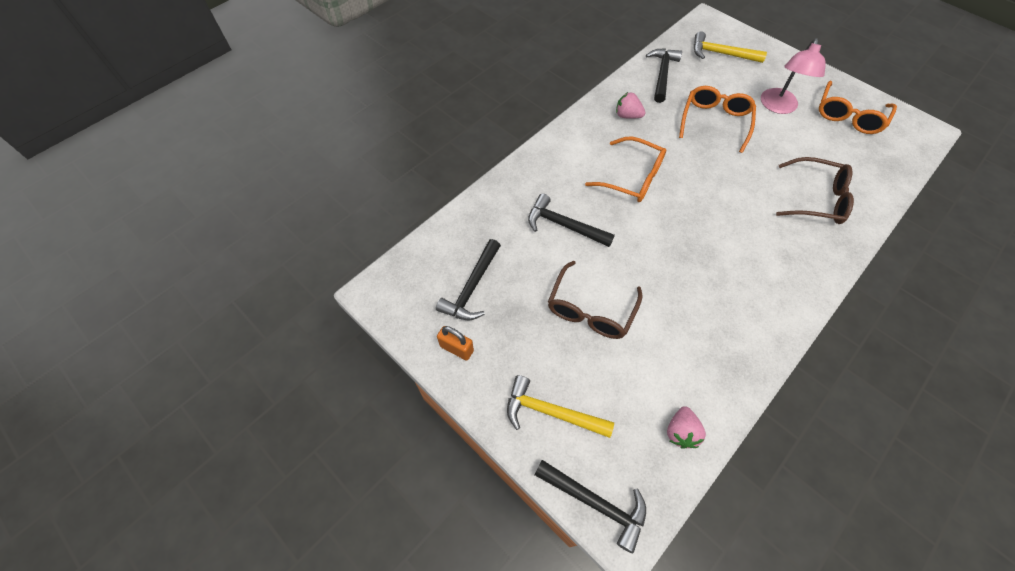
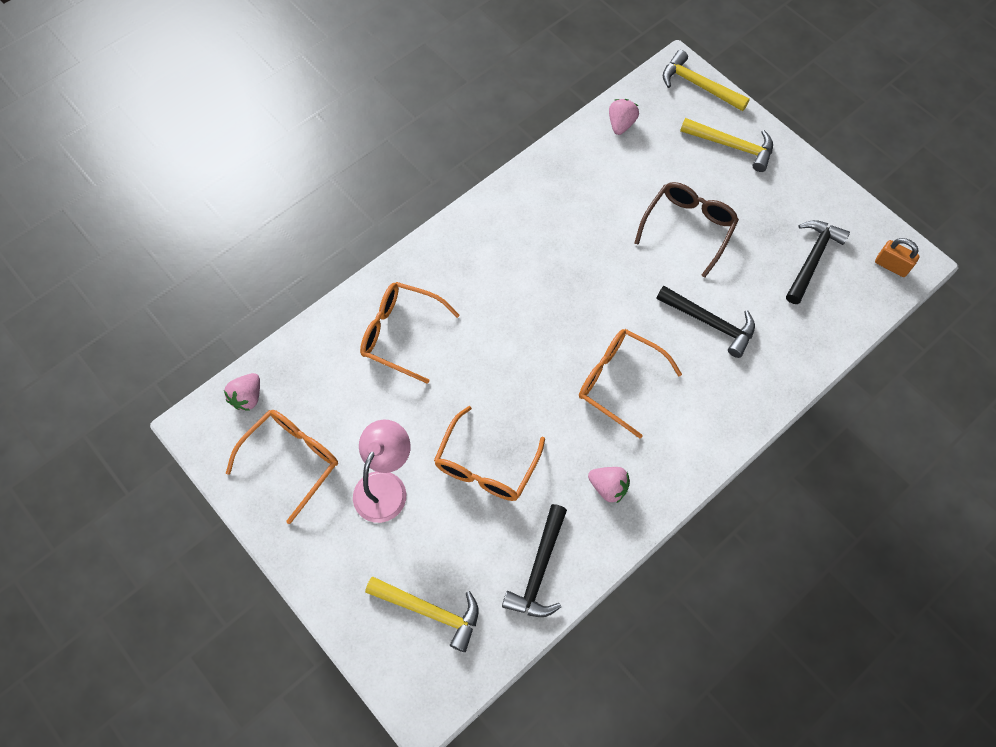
camera: 175 degrees left, 5 degrees up
orange padlock [437,326,474,361] -> orange padlock moved to [875,238,920,277]
black hammer [534,460,646,553] -> yellow hammer [663,50,750,111]
brown glasses [776,157,854,224] -> orange glasses [360,282,460,384]
none -> pink strawberry [224,373,260,411]

